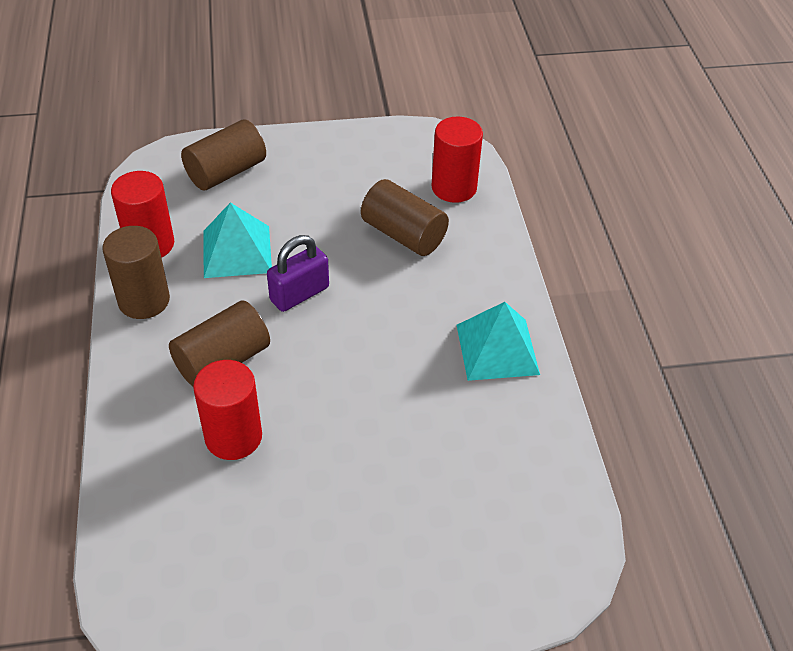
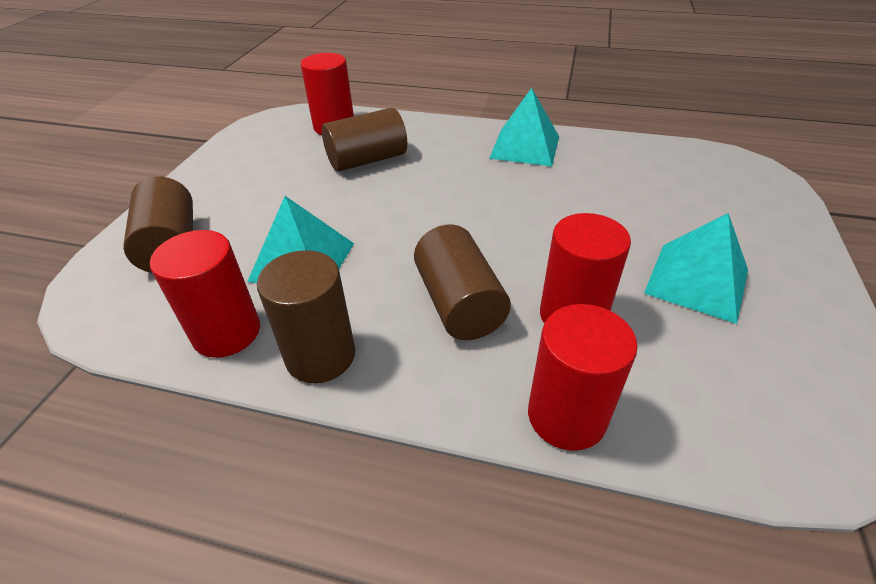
camera: 65 degrees left, 5 degrees down
purple padlock [267,235,329,312] -> none
none -> red cylinder [528,304,638,451]
none -> turquoise pyramid [644,213,748,324]

